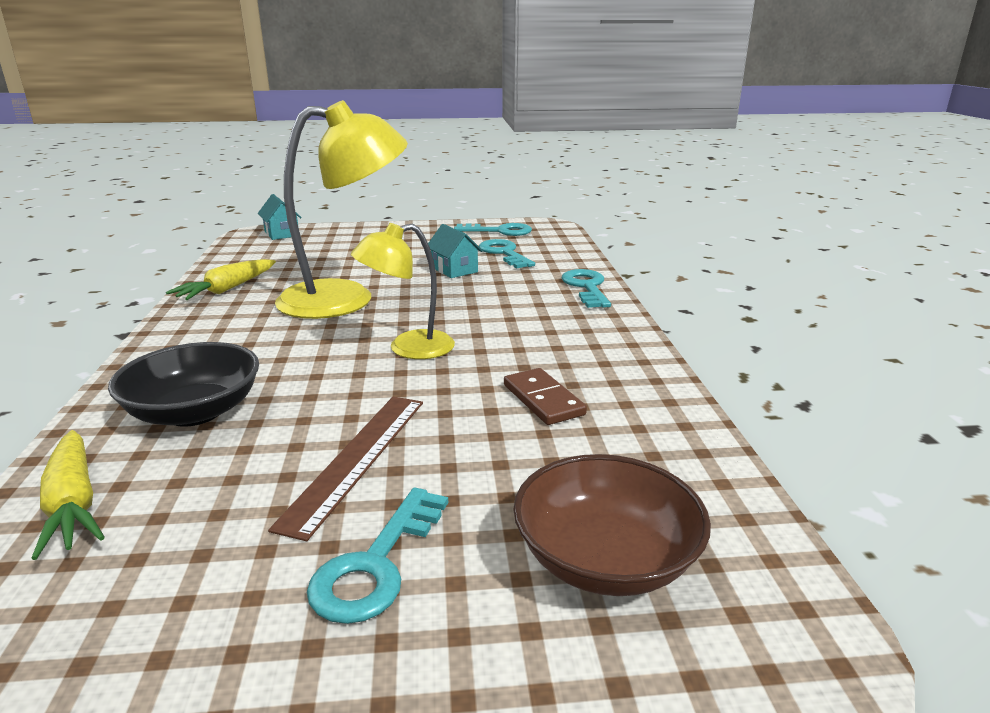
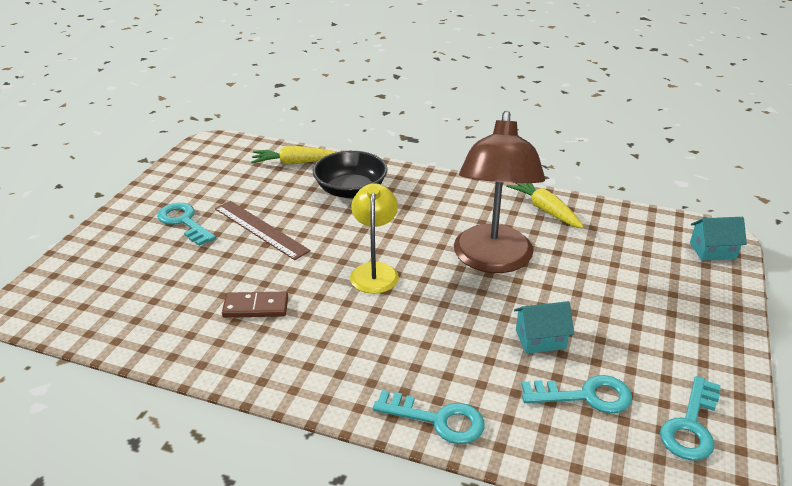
camera: 115 degrees right, 10 degrees up
yellow lamp [275,100,408,319] -> brown lamp [454,111,545,273]
brown bowl [513,454,711,596] -> none

